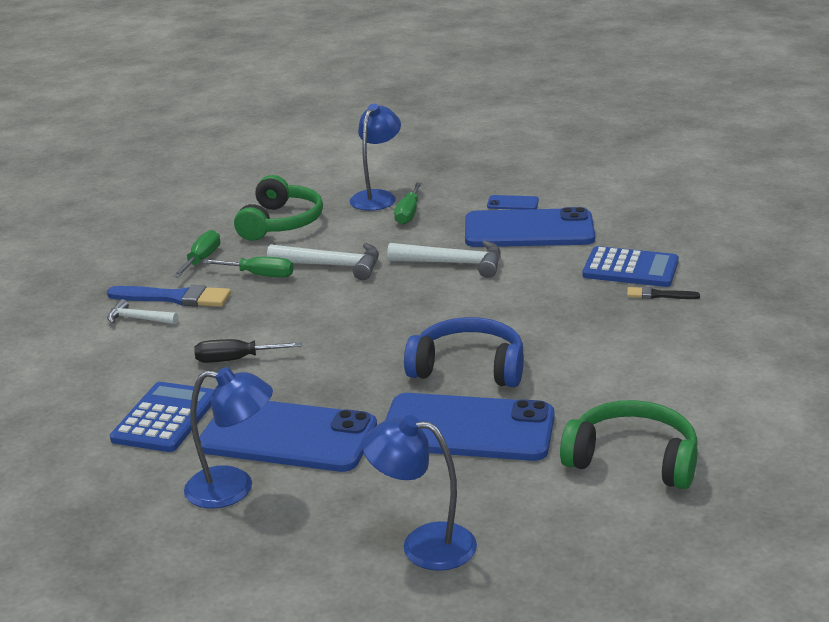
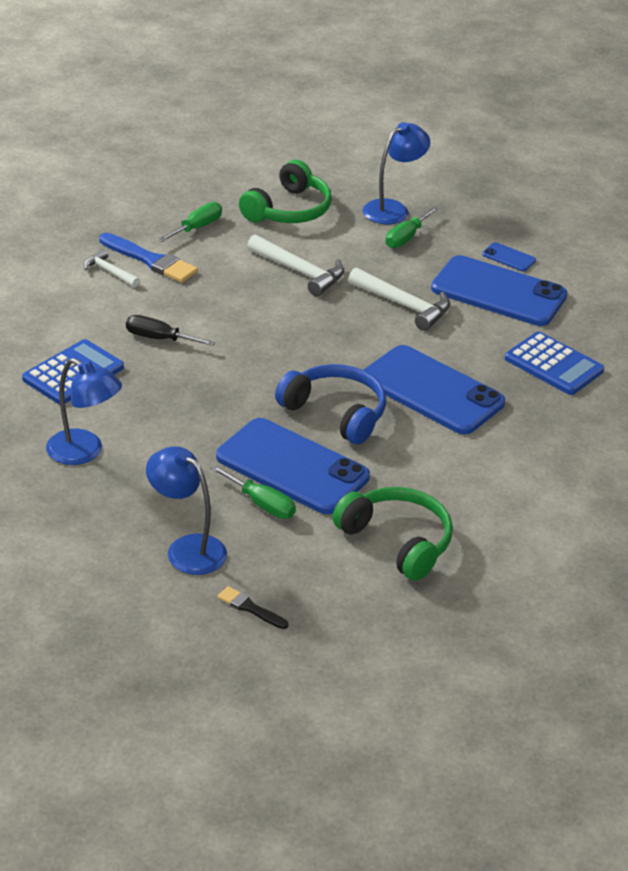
camera: 20 degrees right, 10 degrees up
blue phone [199,401,377,472] -> blue phone moved to [363,345,505,435]
green screwdriver [203,257,294,278] -> green screwdriver moved to [210,465,296,519]
black brush [627,287,700,299] -> black brush moved to [218,586,288,629]

